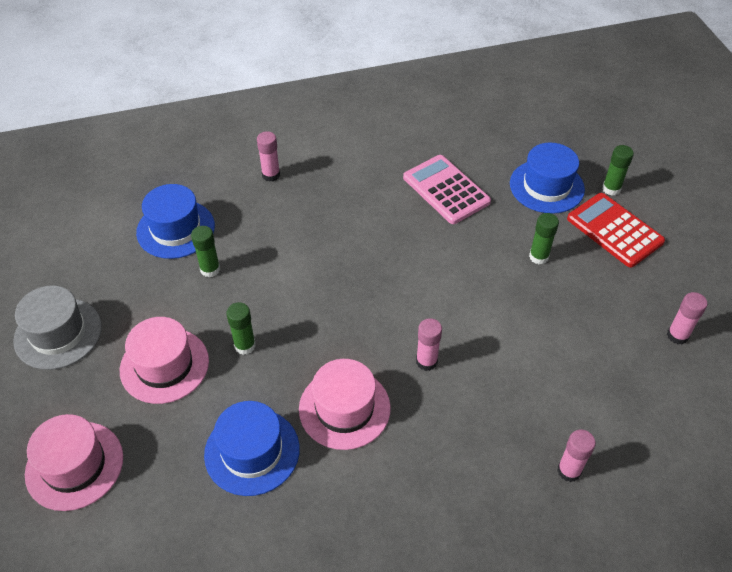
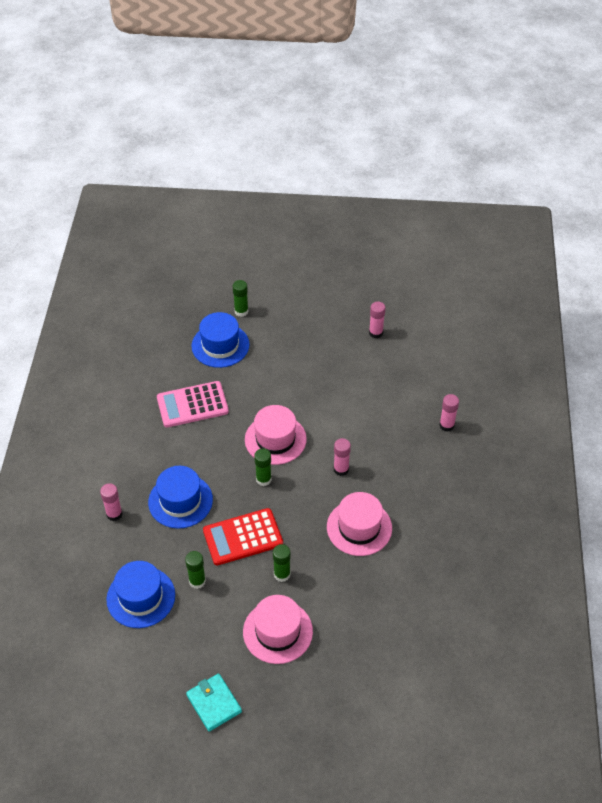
camera: 70 degrees left, 0 degrees up
grey hat [13,285,102,370] -> turquoise wallet [186,674,242,732]
pink hat [25,414,123,511] -> pink hat moved to [245,405,307,465]
blue hat [204,401,300,496] -> blue hat moved to [148,466,213,528]
green glue stick [529,213,559,264] -> green glue stick moved to [254,448,272,486]
red calculator [567,193,665,268] -> red calculator moved to [203,508,283,565]

